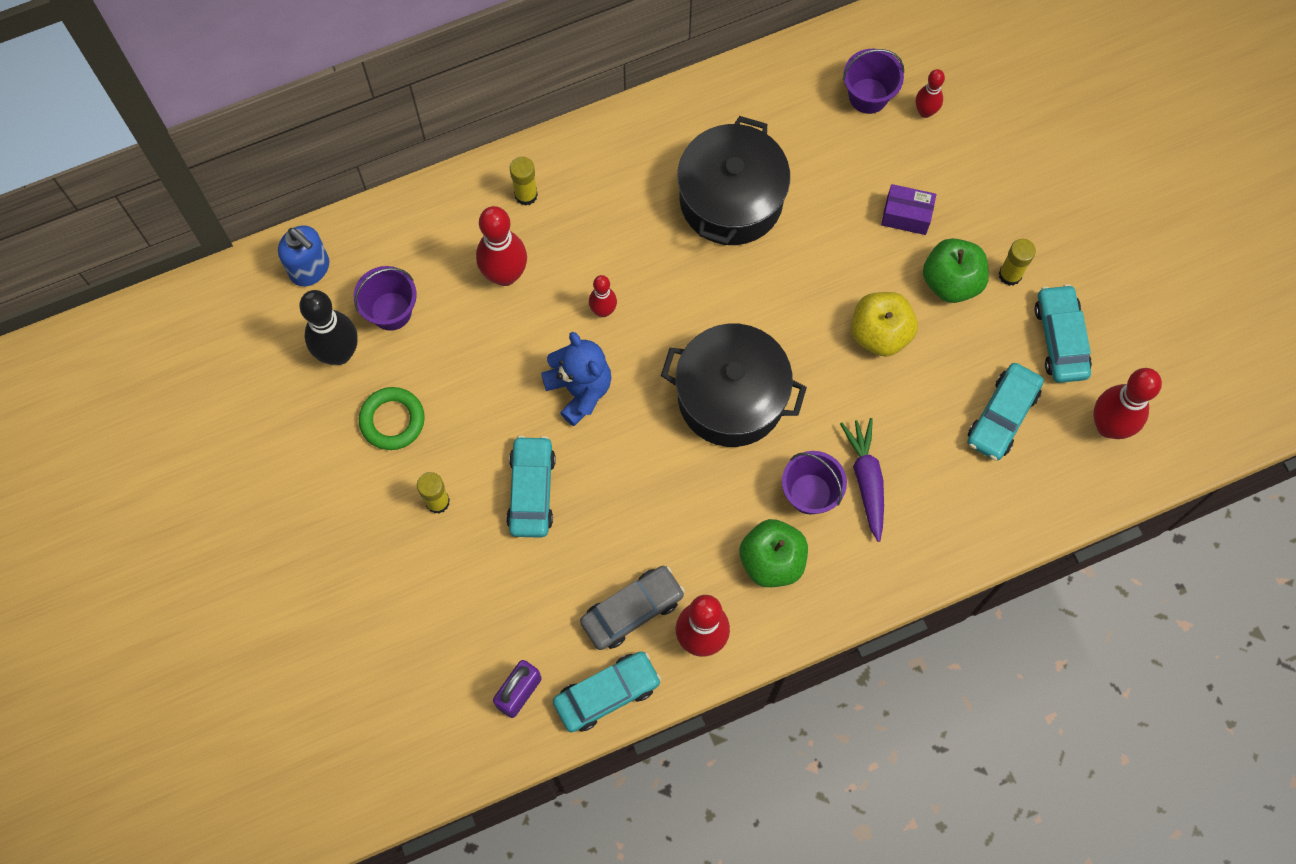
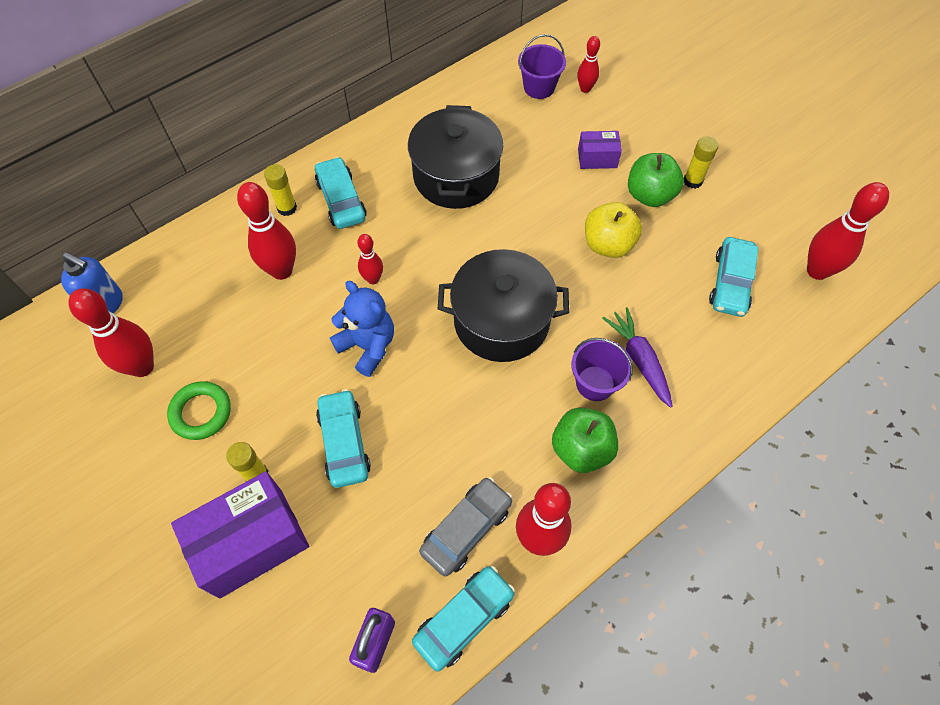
camera: 15 degrees left, 10 degrees down
black bowling pin [299,290,358,365] -> red bowling pin [69,288,154,377]
purple bucket [354,266,417,331] -> none
turquoise car [1035,284,1092,383] -> turquoise car moved to [315,157,366,229]
none -> purple box [171,471,309,599]

